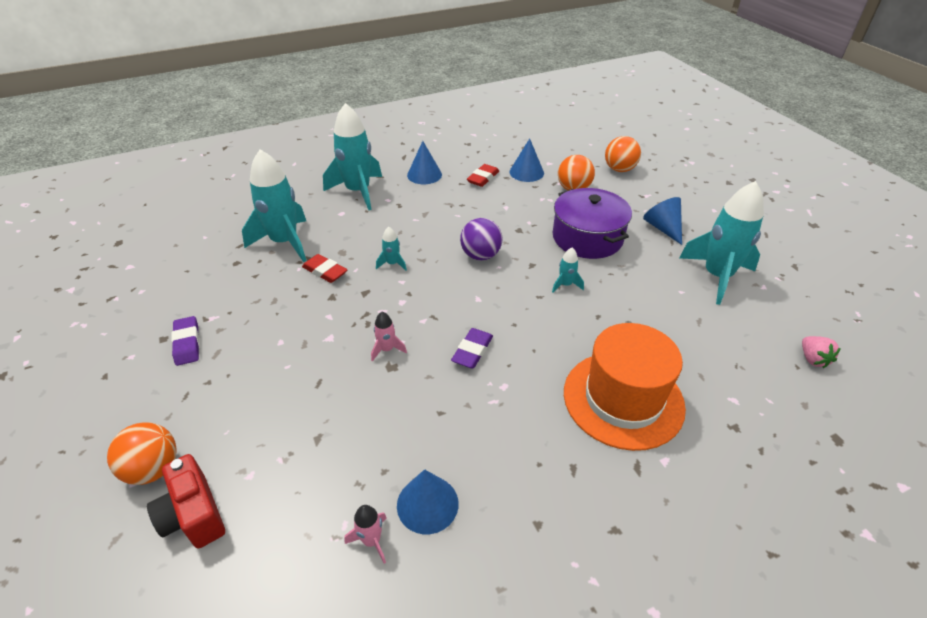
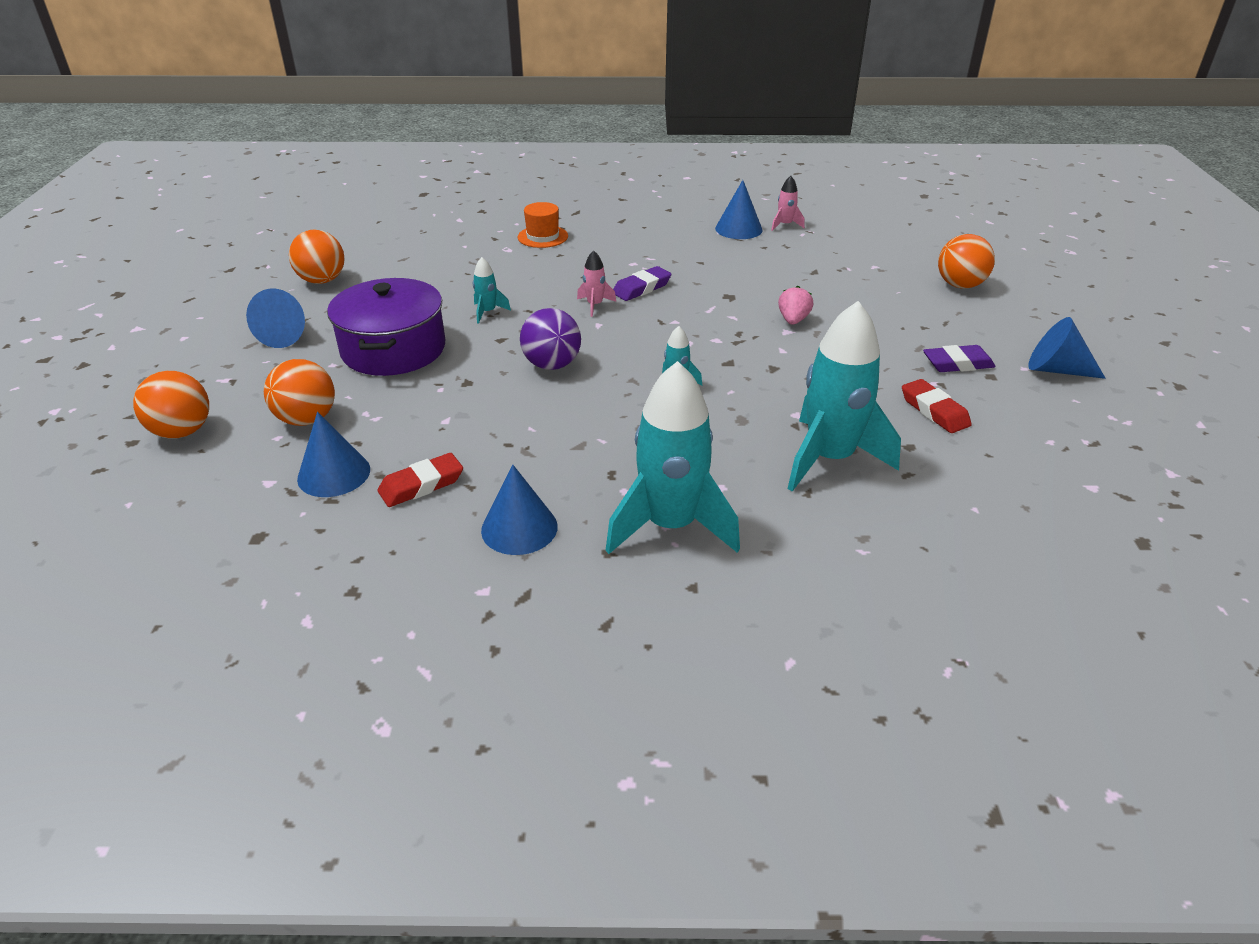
camera: 155 degrees left, 5 degrees down
red camera [147,454,225,549] -> none
purple eraser [171,316,200,366] -> purple eraser turned 75 degrees clockwise [923,345,996,372]
red eraser [302,254,347,283] -> red eraser moved to [902,379,972,433]
pink rocket [371,312,407,362] -> pink rocket moved to [577,250,616,317]
orange hat [564,323,686,451] -> orange hat [518,202,568,248], size x0.47
turquoise rocket [679,181,764,305] -> orange ball [289,230,345,284]
pink strawberry [802,336,841,368] -> pink strawberry moved to [778,286,813,325]
none -> blue cone [1028,317,1106,379]

